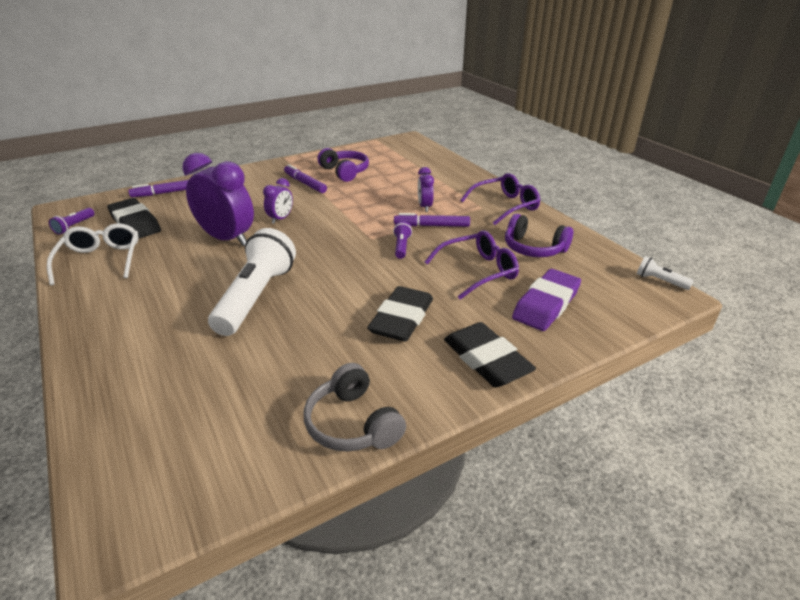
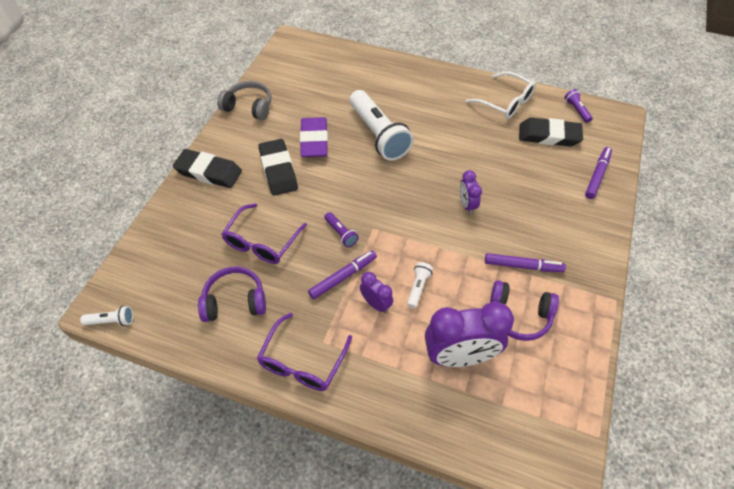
camera: 140 degrees right, 20 degrees up
purple clock [183,153,254,246] -> purple clock moved to [425,302,514,367]
purple eraser [512,269,581,331] -> purple eraser moved to [300,117,328,157]
none -> white flashlight [407,262,433,308]

